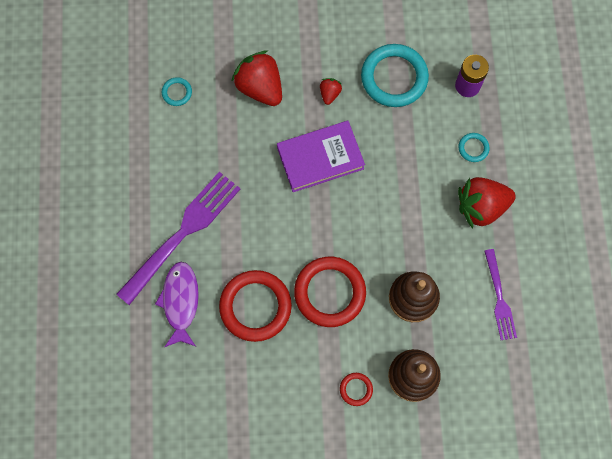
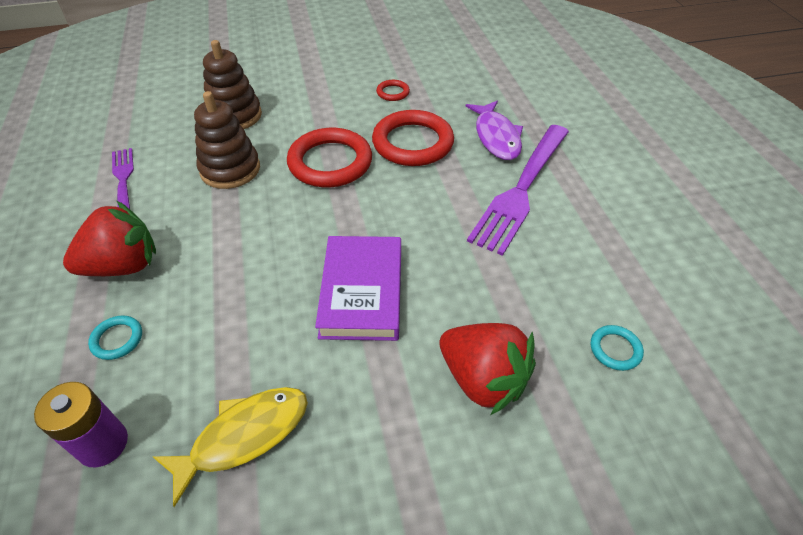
camera: 170 degrees right, 25 degrees down
purple book [277,121,365,192] -> purple book turned 60 degrees counterclockwise [315,236,401,341]
red strawberry [320,78,342,105] -> none
red ring [340,373,373,406] -> red ring moved to [376,80,410,101]
turquoise ring [361,44,429,107] -> yellow fish [153,387,308,507]

